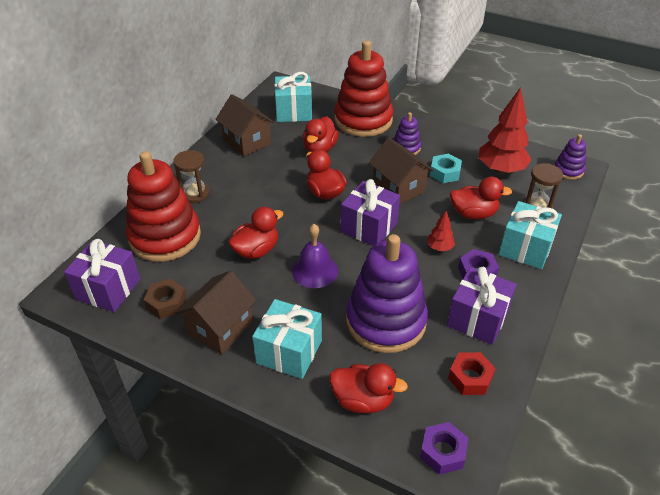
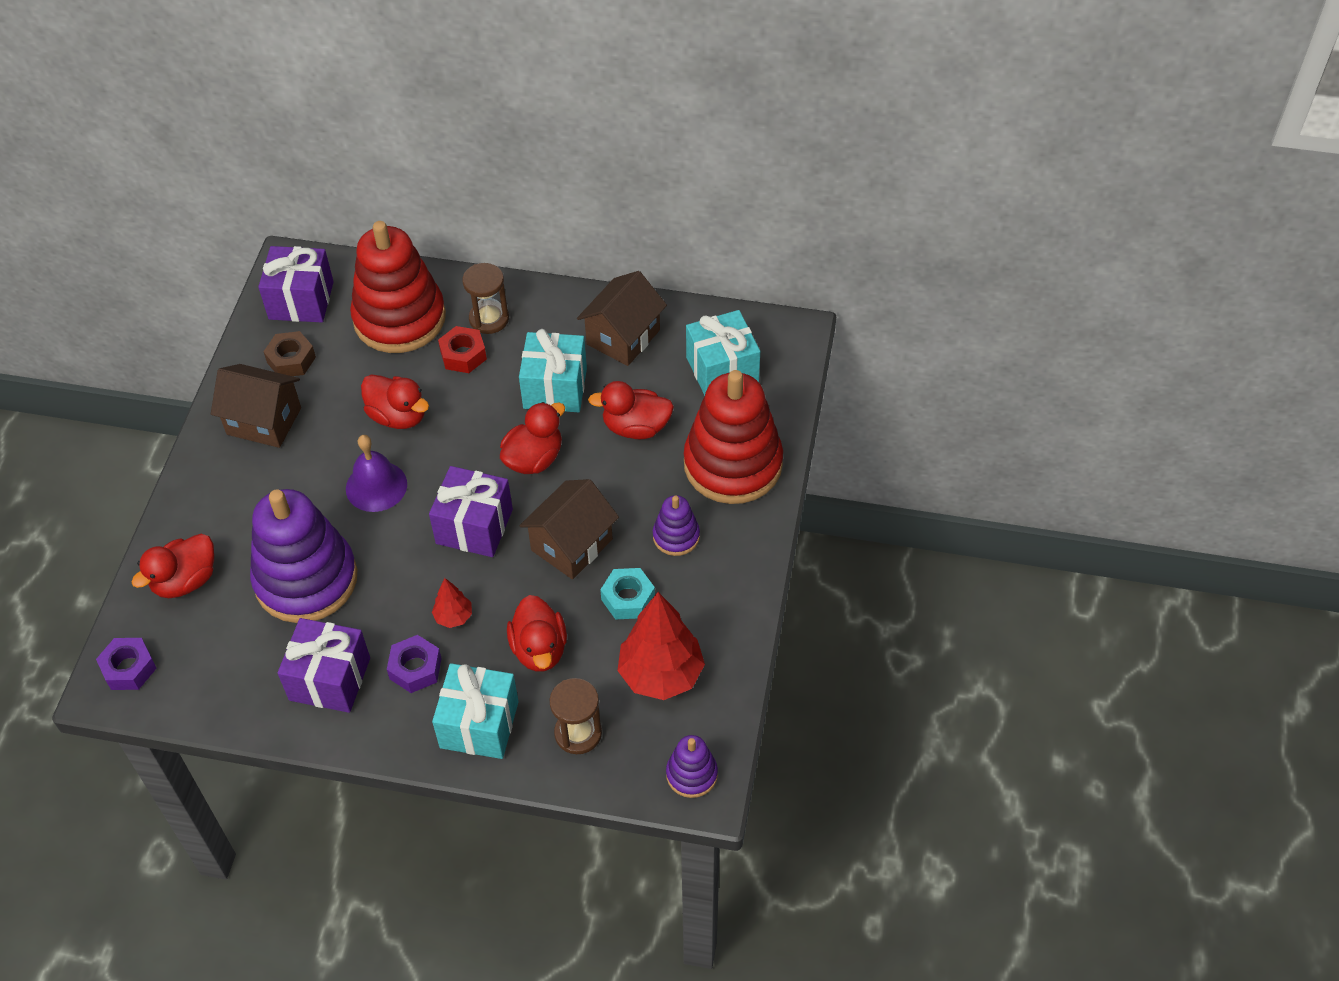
camera: 75 degrees right, 10 degrees up
turquoise gift [252,299,322,379] -> turquoise gift moved to [519,329,587,412]
red duck [329,363,408,413] -> red duck turned 45 degrees clockwise [132,534,214,598]
red nut [448,352,496,395] -> red nut moved to [438,326,487,373]

